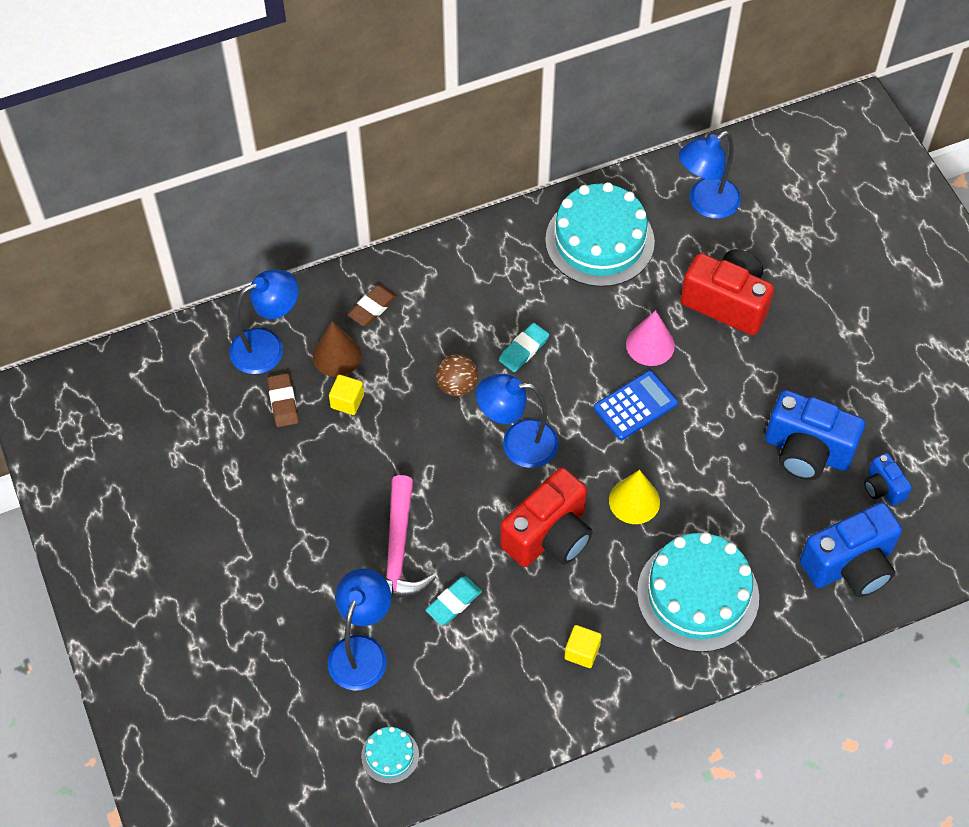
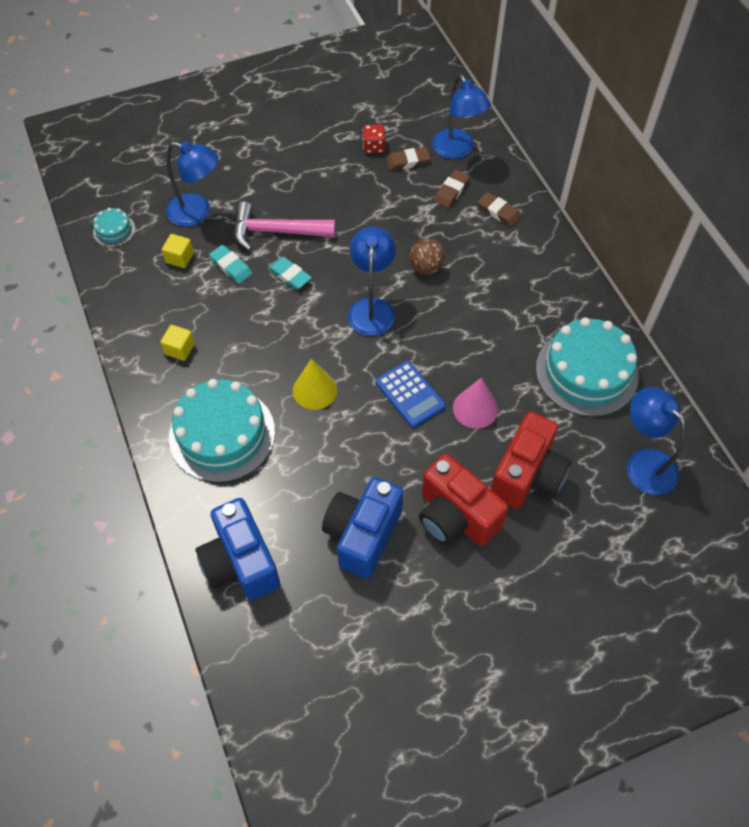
camera: 90 degrees right, 0 degrees up
brown cone [312,321,361,377] -> brown eraser [434,170,470,208]
yellow cube [329,375,364,415] -> yellow cube moved to [162,234,194,268]
turquoise eraser [499,323,549,372] -> turquoise eraser moved to [268,257,312,290]
red camera [500,467,592,567] -> red camera moved to [419,454,508,546]
blue camera [864,453,912,506] -> none
none -> red dice [363,124,385,153]

